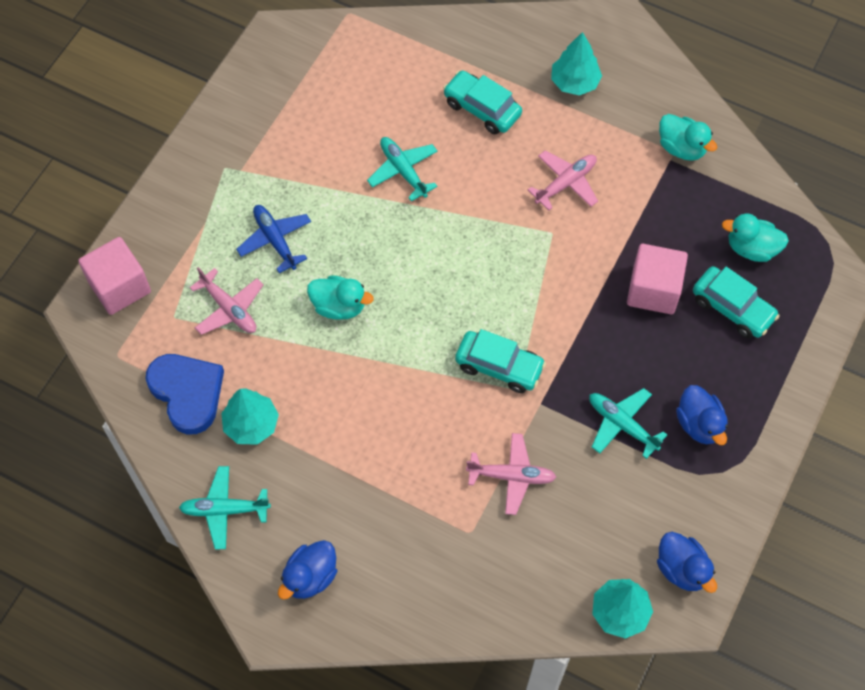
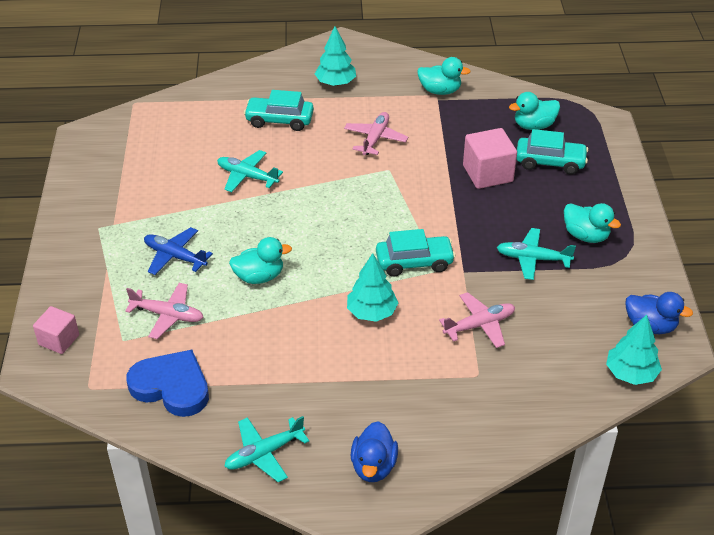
camera: 30 degrees left, 20 degrees down
pink cube [78,237,151,315] -> pink cube [33,306,79,354], size x0.65
turquoise tree [221,389,279,445] -> turquoise tree moved to [347,253,399,322]
blue duck [676,385,728,445] -> turquoise duck [564,203,621,243]

